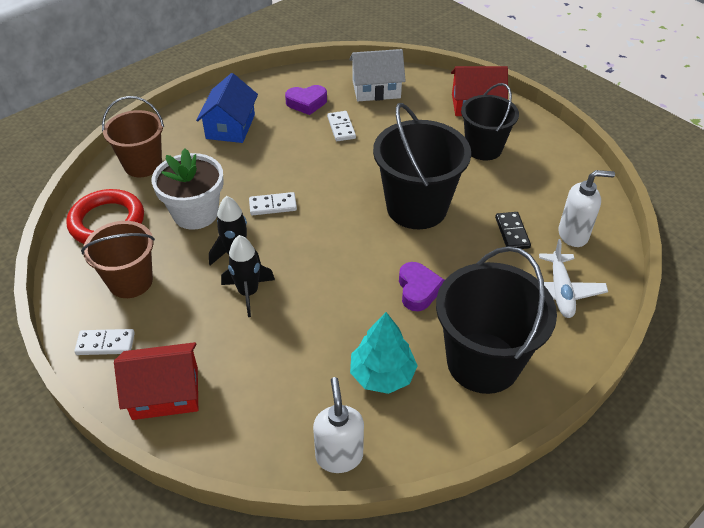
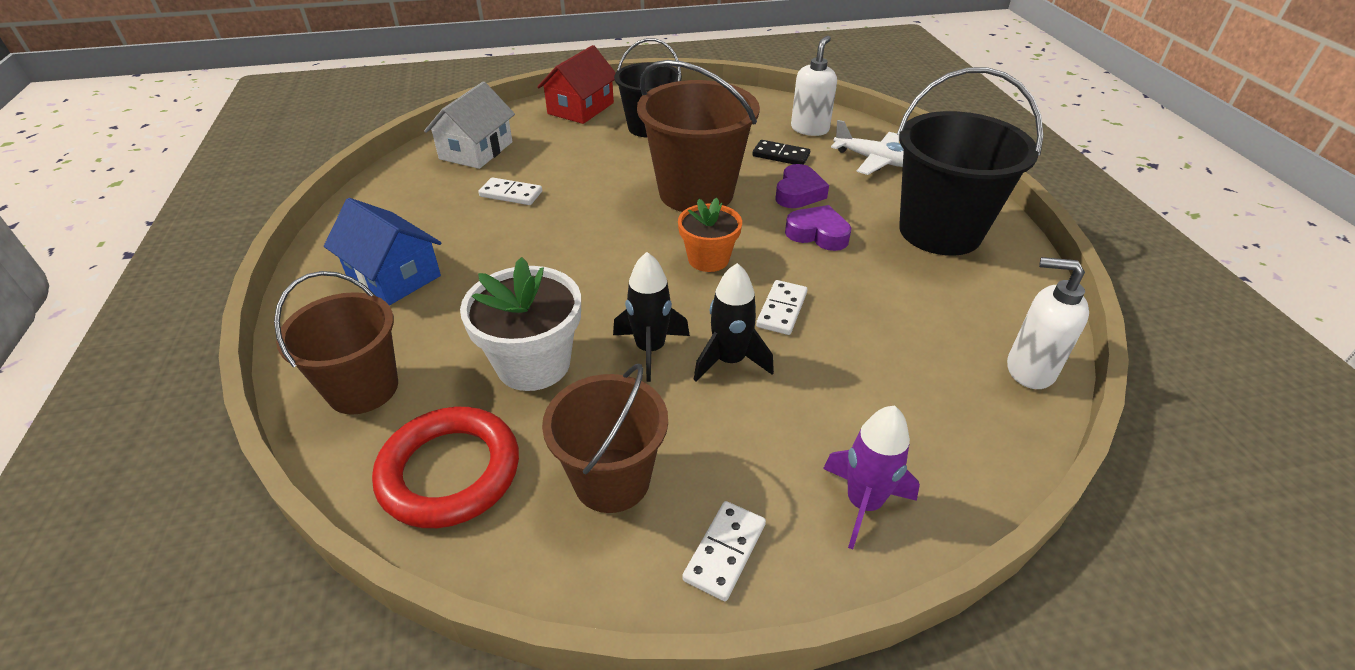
camera: 60 degrees left, 5 degrees down
red house [114,342,198,420] -> purple rocket [823,406,920,549]
white domino [249,192,297,216] -> white domino moved to [756,280,808,335]
purple heart [285,85,327,115] -> purple heart moved to [776,164,829,208]
turquoise tree [350,312,418,394] -> none
black bucket [373,103,471,229] -> brown bucket [637,60,760,212]
none -> orange flower pot [678,198,742,272]

